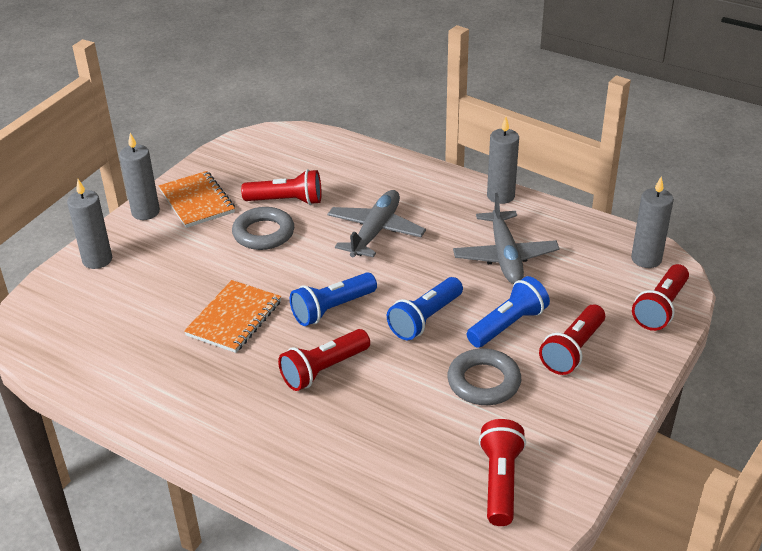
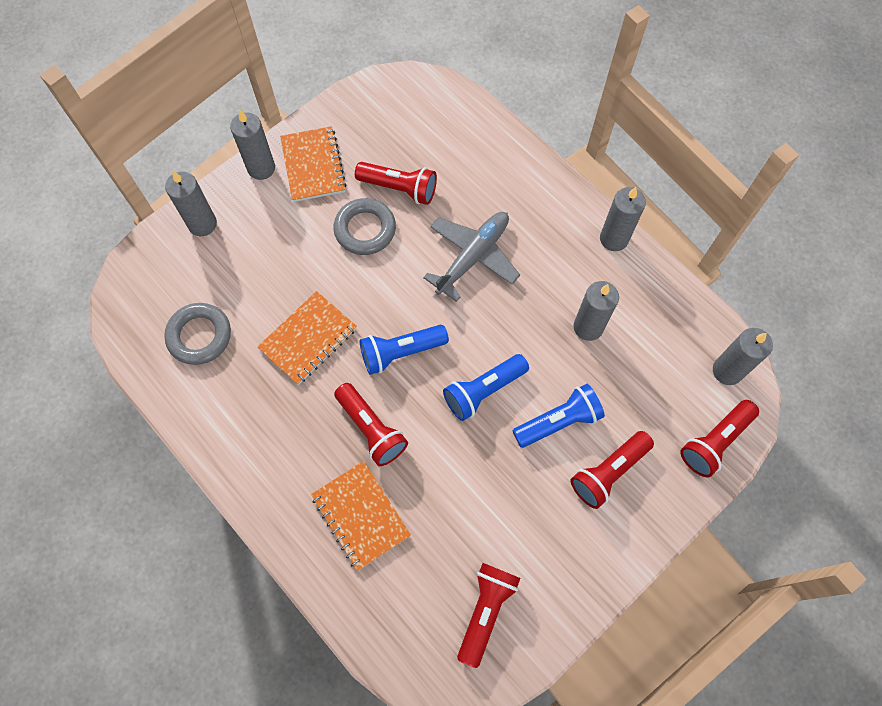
camera: 15 degrees right, 30 degrees up
red flashlight [278,329,370,391] -> red flashlight turned 105 degrees counterclockwise [334,383,408,466]
grey ring [447,348,521,405] -> grey ring moved to [164,303,231,365]
grey plane [453,193,560,284] -> grey candle [574,281,619,341]
none -> orange notebook [311,461,411,571]

